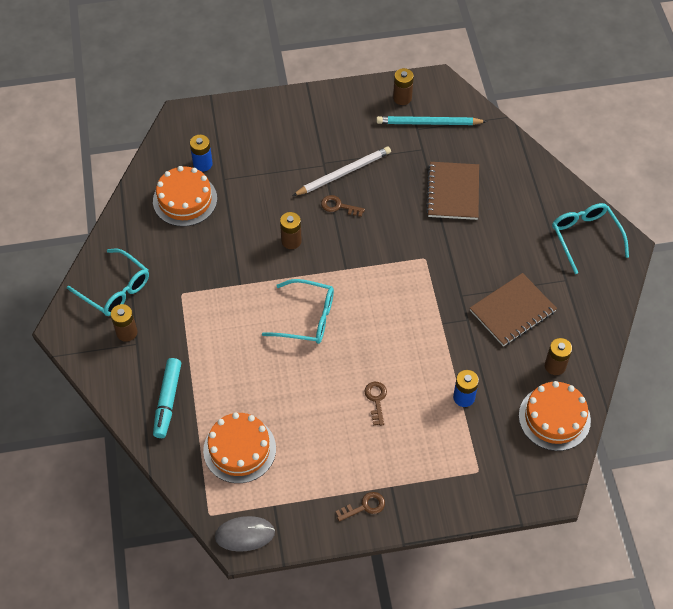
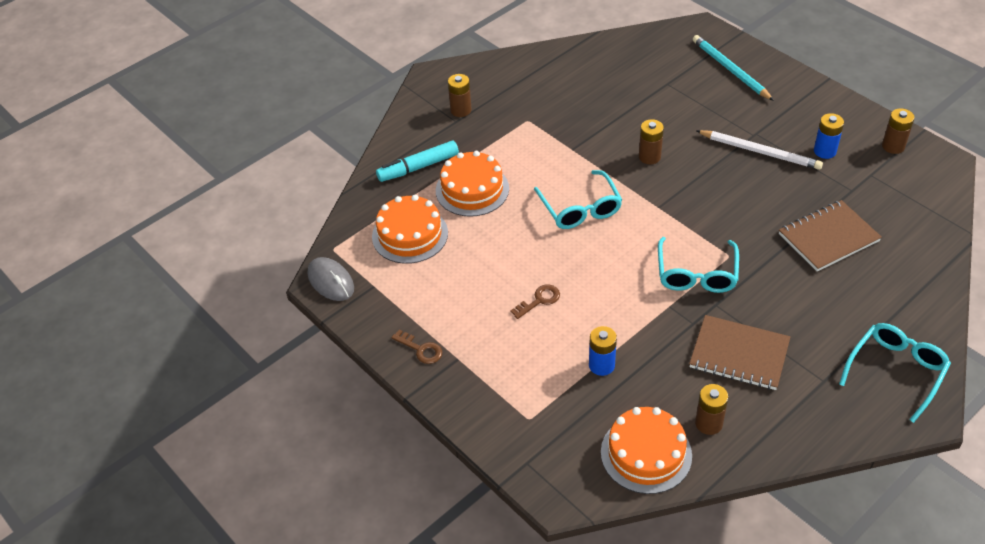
camera: 60 degrees right, 10 degrees down
turquoise glasses [67,249,149,316] -> turquoise glasses moved to [658,237,739,293]
orange cake [153,166,217,227] -> orange cake moved to [436,151,509,217]
blue battery [190,135,213,172] -> blue battery moved to [814,113,844,159]
brown key [321,195,365,217] -> none
turquoise pencil [376,116,487,125] -> turquoise pencil moved to [693,35,774,101]

